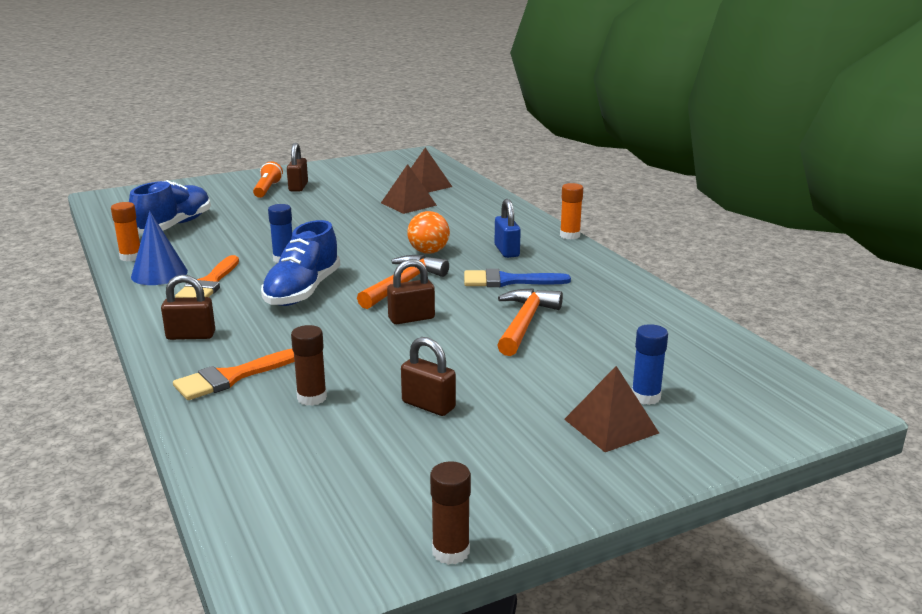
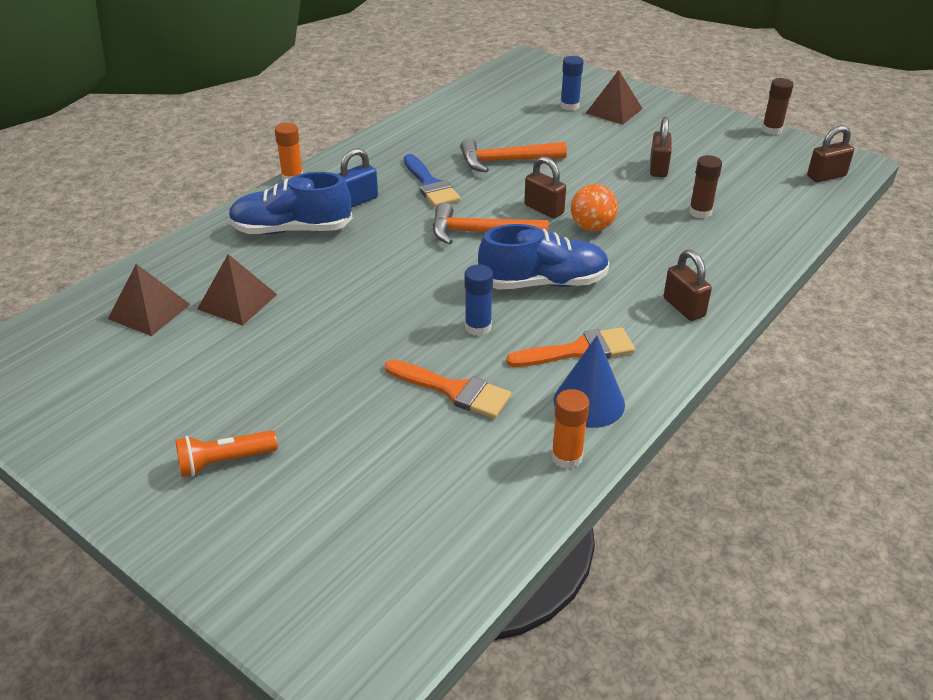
camera: 115 degrees left, 15 degrees up
blue shoe [129,180,211,234] -> blue shoe moved to [228,172,352,235]
orange brush [173,349,295,400] -> orange brush moved to [385,359,512,418]
brown padlock [287,143,308,192] -> brown padlock moved to [807,126,854,182]
orange ball [407,211,450,254] -> orange ball moved to [571,184,618,231]

